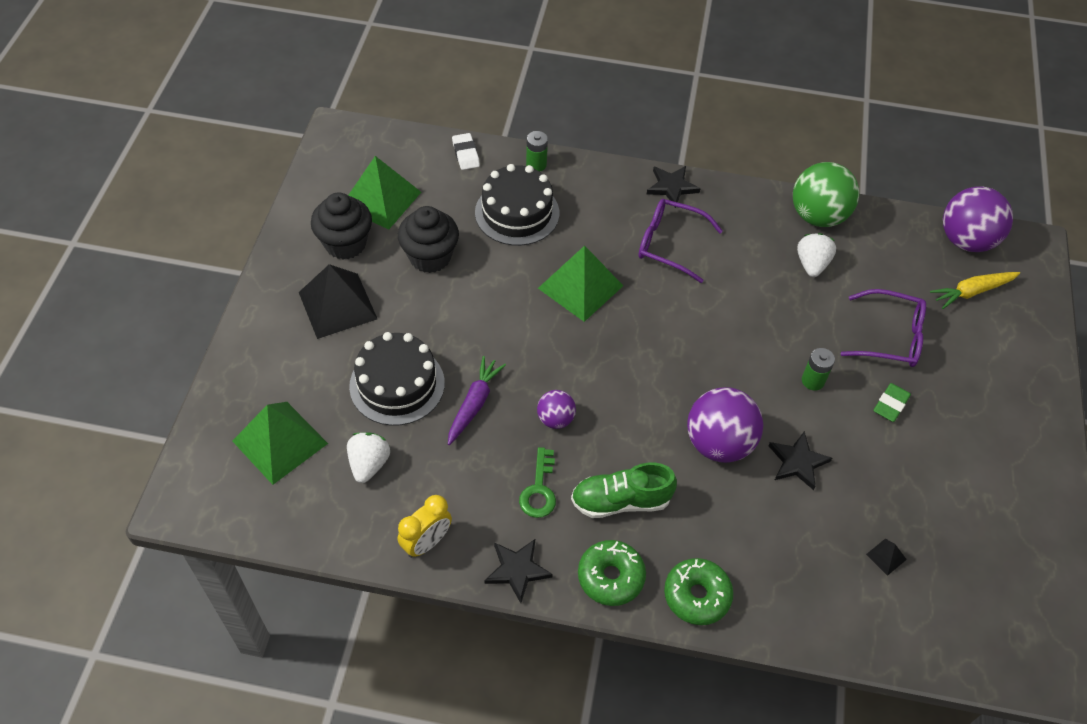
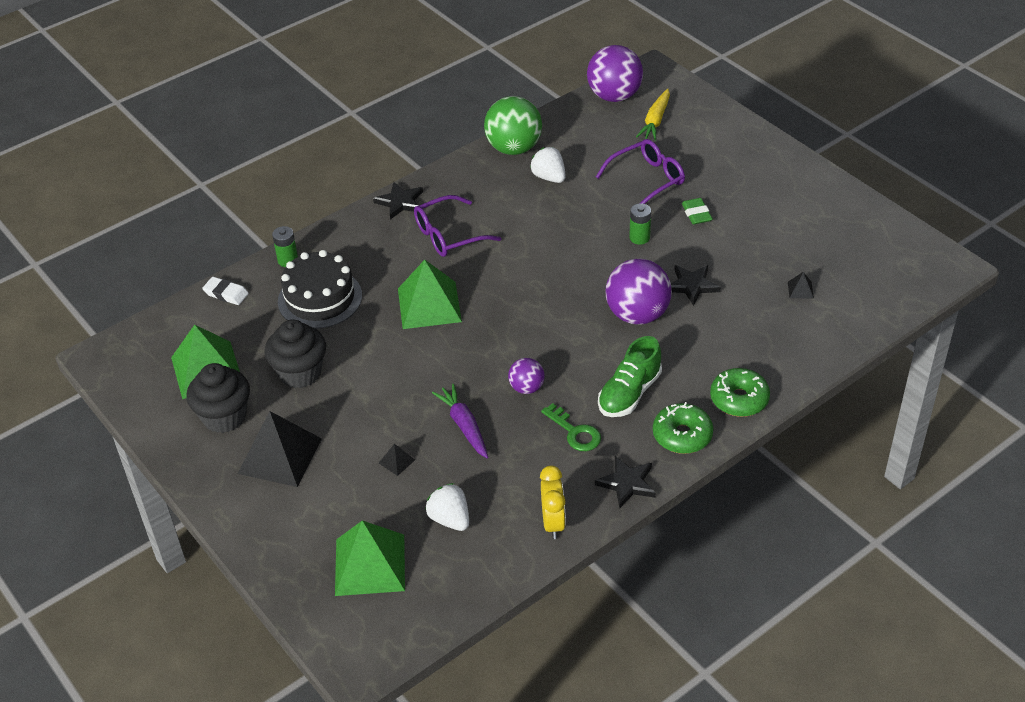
camera: 45 degrees left, 10 degrees down
black cake [349,332,445,426] -> black pyramid [379,444,415,476]

